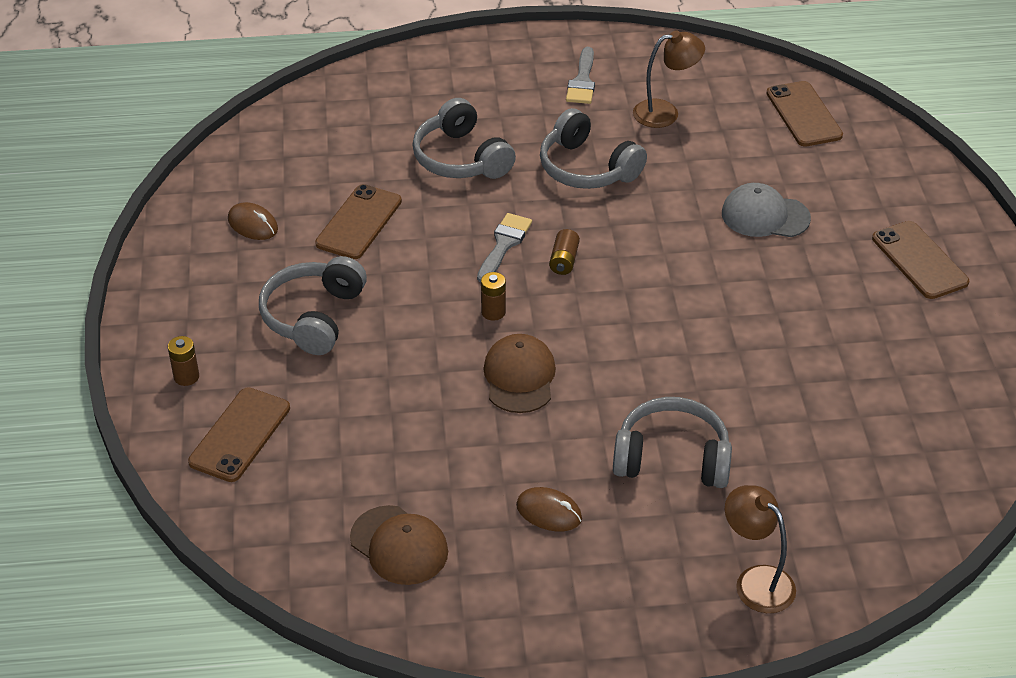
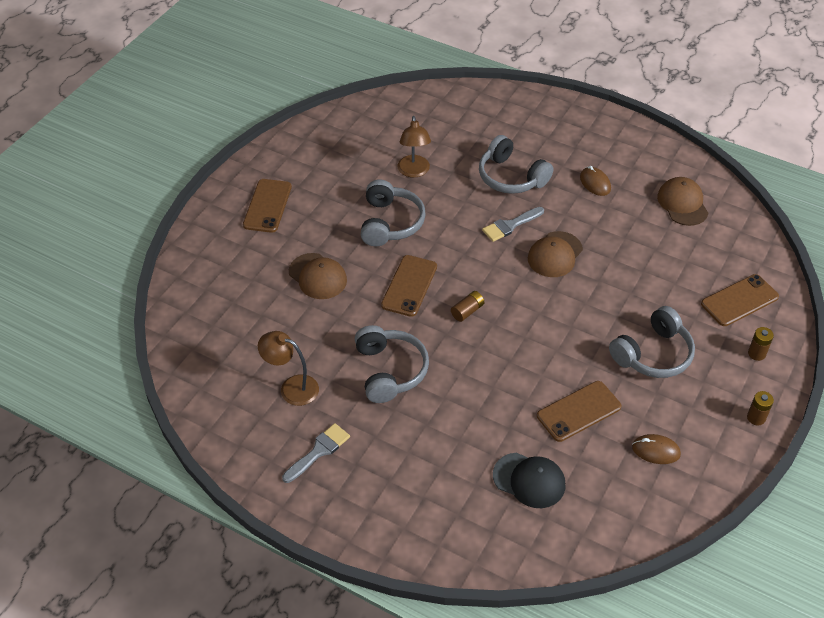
camera: 145 degrees left, 5 degrees up
brown mouse [228,202,278,240] -> brown mouse turned 60 degrees counterclockwise [632,434,681,464]
grey headphones [412,98,516,179] -> grey headphones moved to [361,179,426,246]
grey brush [477,213,532,282] -> grey brush moved to [482,207,544,242]
brown battery [481,272,506,321] -> brown battery moved to [747,391,774,425]
grey cap [722,183,811,237] -> brown cap [289,253,347,299]
brown lamp [725,485,796,613] -> brown lamp moved to [397,116,431,177]
brown phone [766,81,843,147] -> brown phone moved to [381,255,437,317]
none -> black cap [493,453,565,508]

